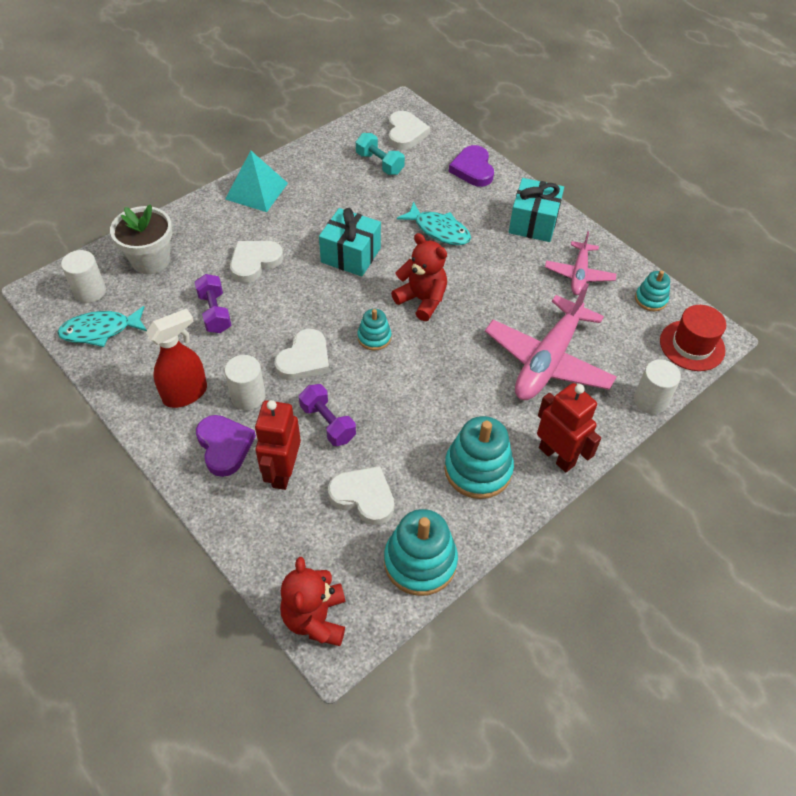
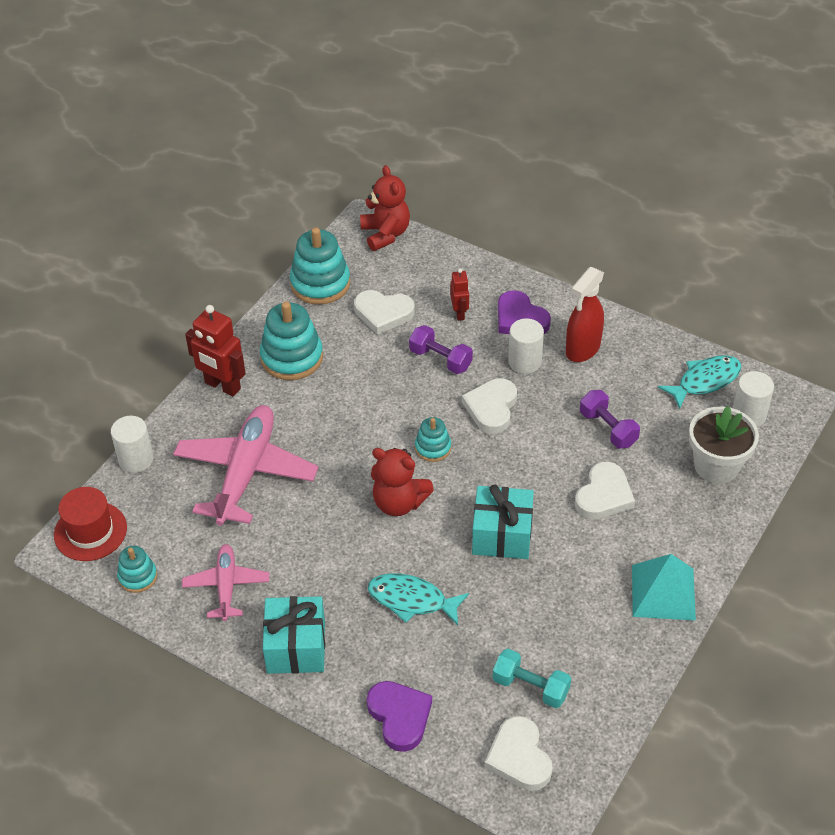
camera: 165 degrees right, 5 degrees down
red robot [255,400,301,490] -> red robot [450,269,469,321], size x0.57

